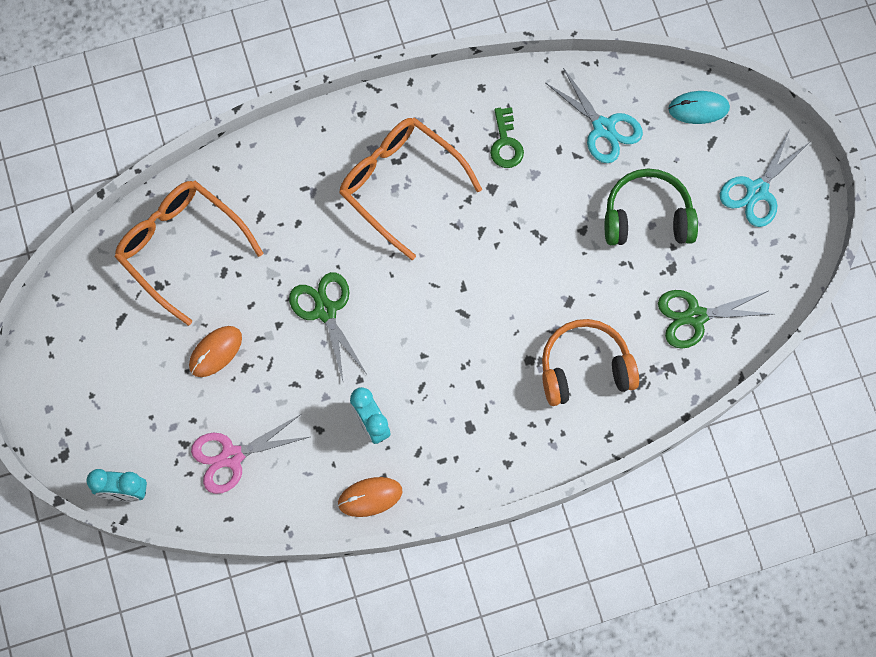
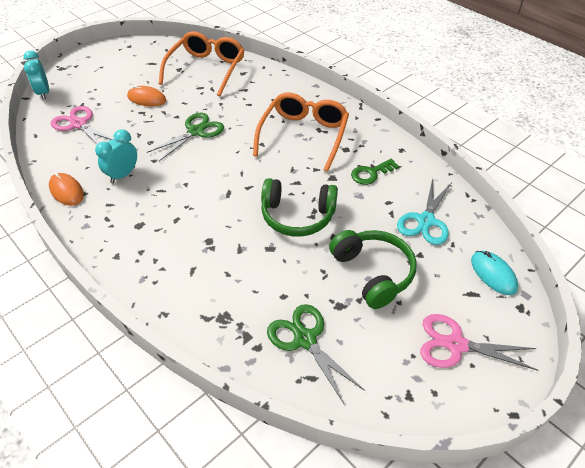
camera: 65 degrees right, 25 degrees down
orange headphones [542,319,639,406] -> none
turquoise scissors [720,130,811,227] -> pink scissors [420,314,538,371]
none -> green headphones [261,178,338,237]

